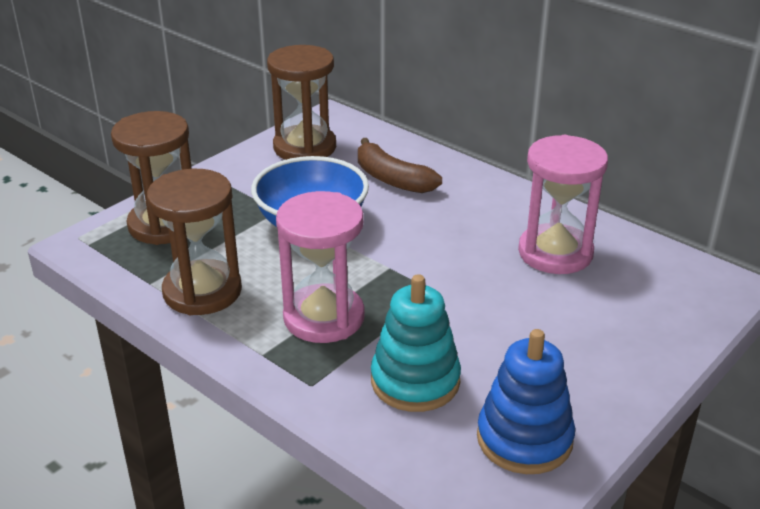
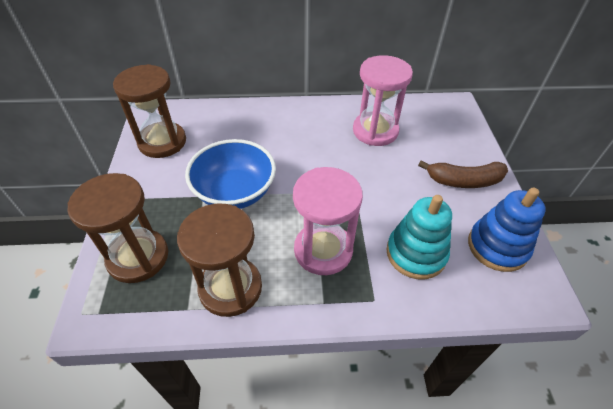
camera: 45 degrees left, 15 degrees up
brown banana [358,138,442,193] -> brown banana moved to [418,160,508,188]

